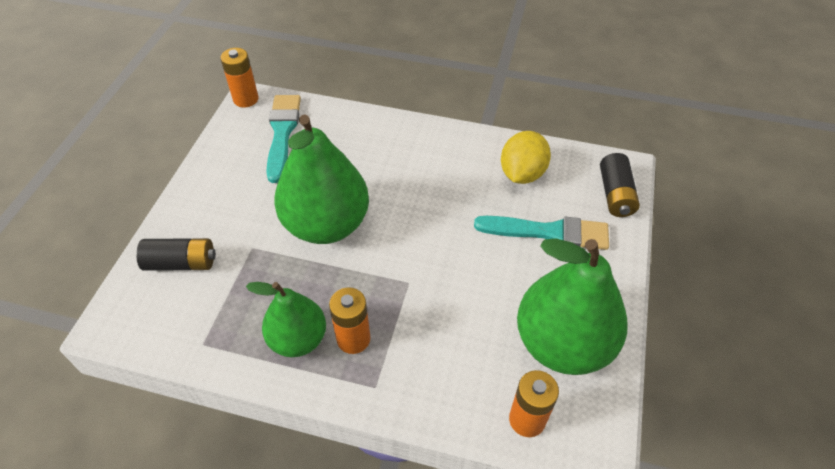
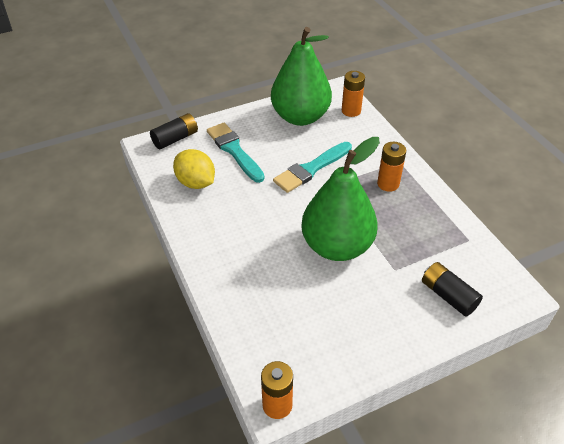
camera: 130 degrees left, 5 degrees down
green pear [246,282,326,357] -> none
turquoise brush [266,95,301,183] -> turquoise brush moved to [273,142,352,193]
yellow lemon [501,131,551,184] -> yellow lemon turned 60 degrees clockwise [173,149,215,189]

